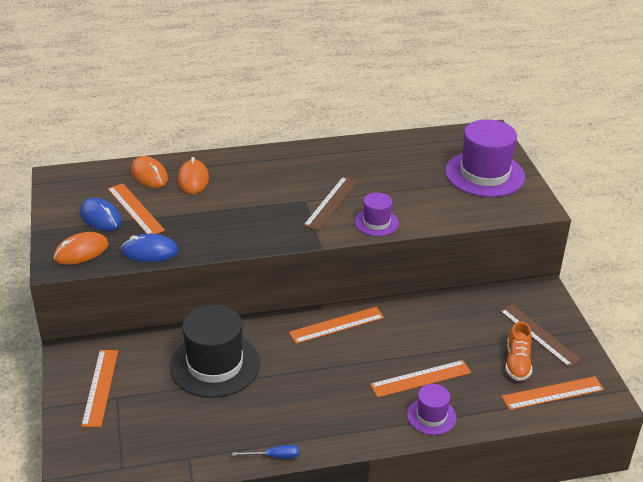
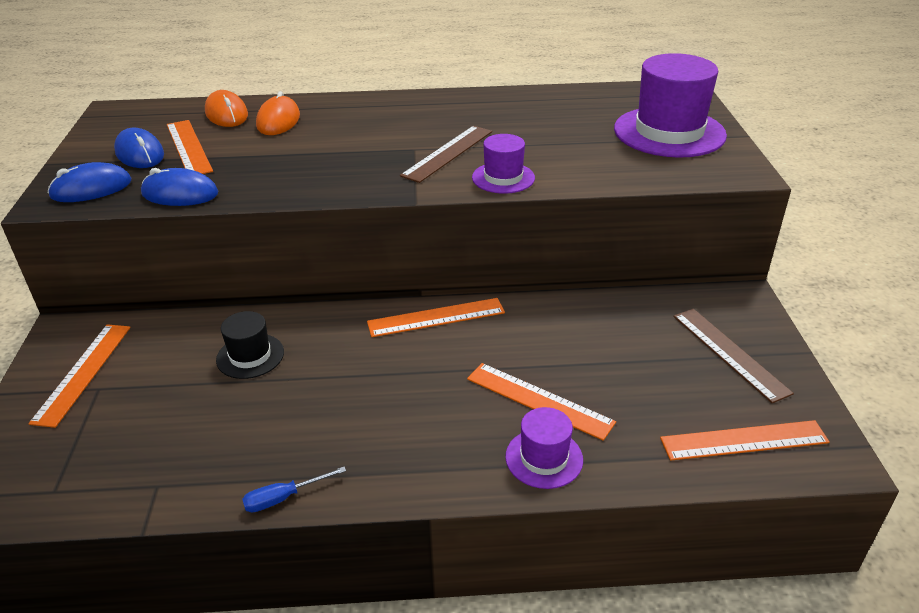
camera: 10 degrees right, 0 degrees up
orange mouse [54,232,109,265] -> blue mouse [48,162,131,202]
black hat [170,305,260,398] -> black hat [216,311,284,379], size x0.52
blue screwdriver [232,445,299,459] -> blue screwdriver turned 150 degrees clockwise [242,467,346,513]
orange ruler [370,360,471,398] -> orange ruler turned 45 degrees clockwise [467,363,616,441]
orange shoe [505,321,532,381] -> none

